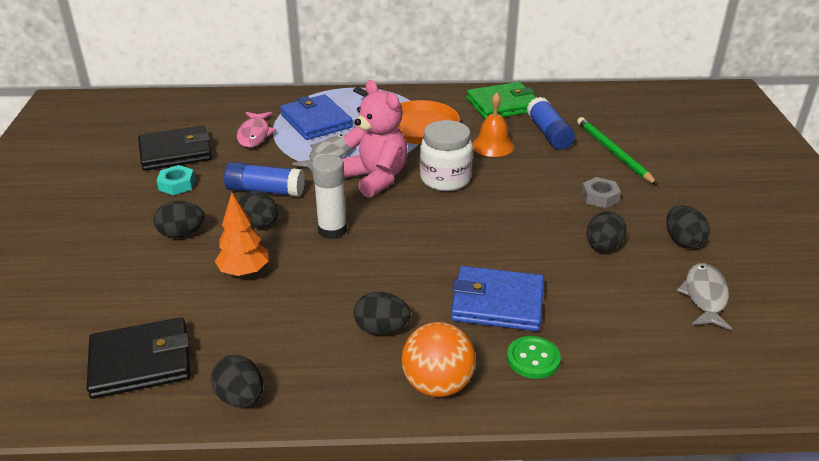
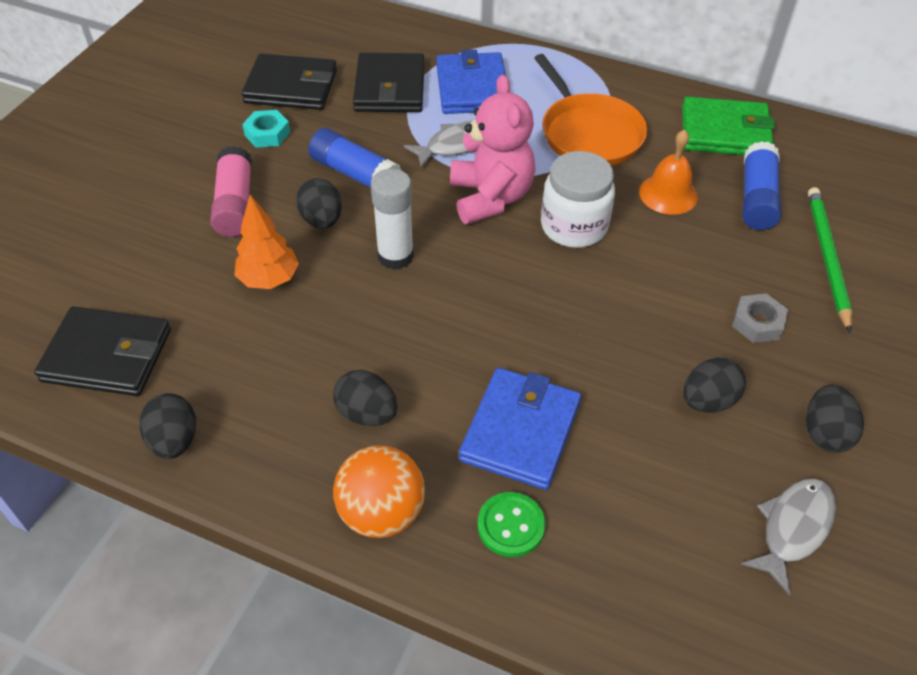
camera: 25 degrees right, 15 degrees up
black egg [154,201,204,238] -> pink glue stick [210,146,252,237]
pink fish [237,112,276,148] -> black wallet [353,53,425,112]
blue wallet [451,266,544,331] -> blue wallet turned 75 degrees clockwise [459,368,581,490]

